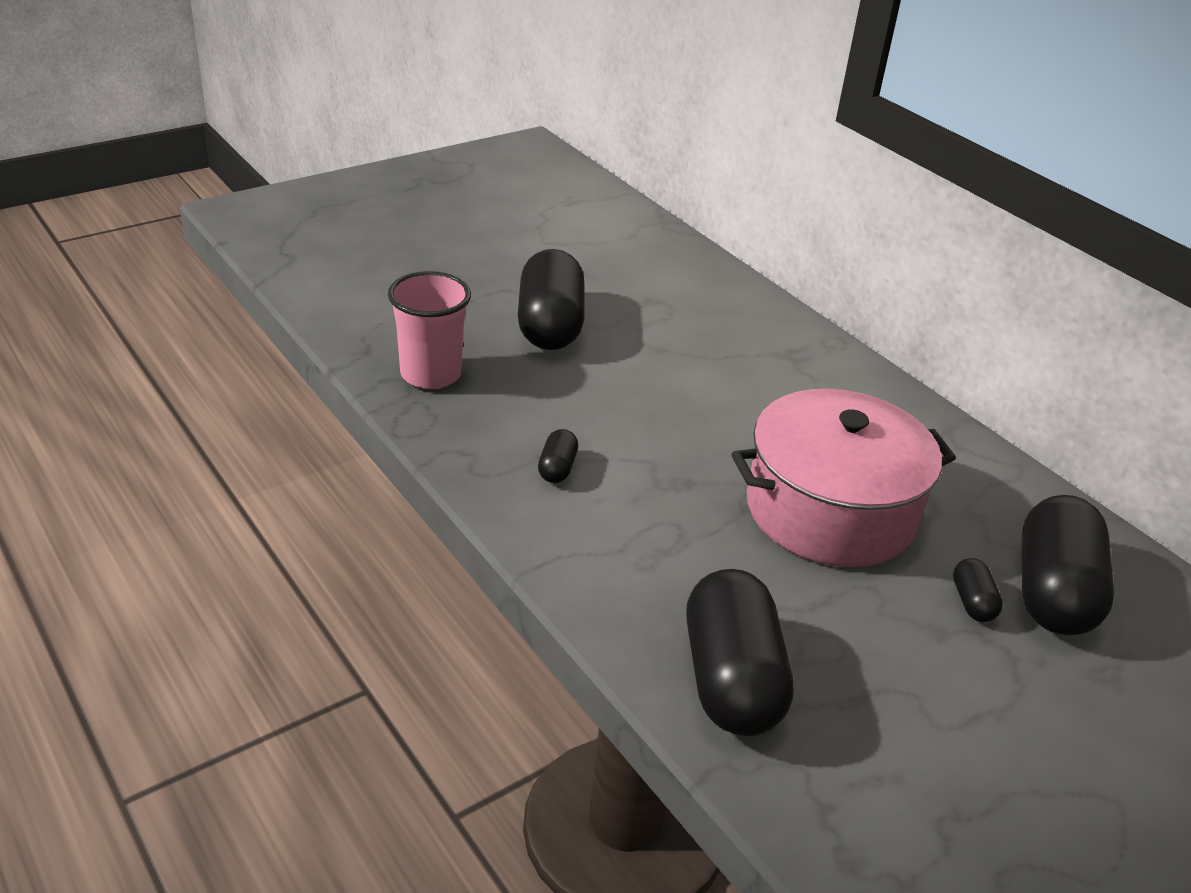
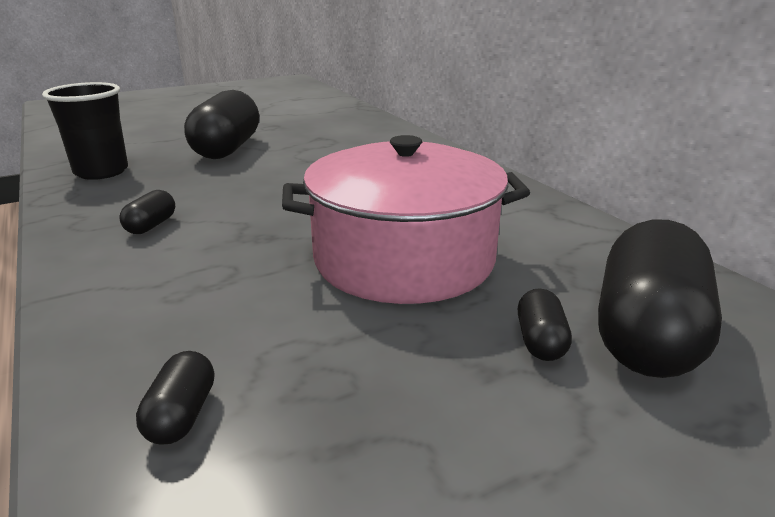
camera: 10 degrees right, 10 degrees down
pink cup [388,271,471,389] -> black cup [42,82,128,180]
black capsule [686,569,793,736] -> black capsule [136,351,214,445], size x0.44

